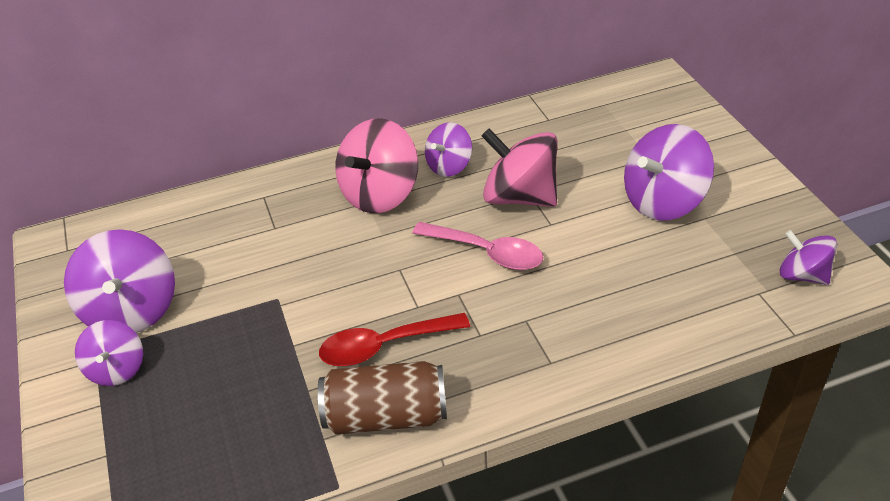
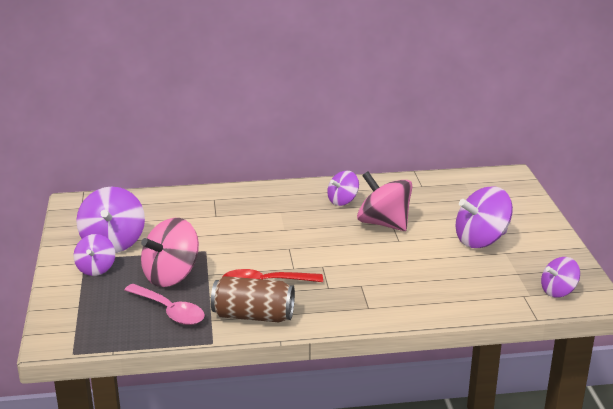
camera: 10 degrees right, 15 degrees down
pink spinning top [335,118,418,213] -> pink spinning top moved to [141,218,199,287]
pink spoon [412,222,544,270] -> pink spoon moved to [124,284,205,325]
purple spinning top [780,230,837,285] -> purple spinning top turned 75 degrees counterclockwise [541,257,580,297]

